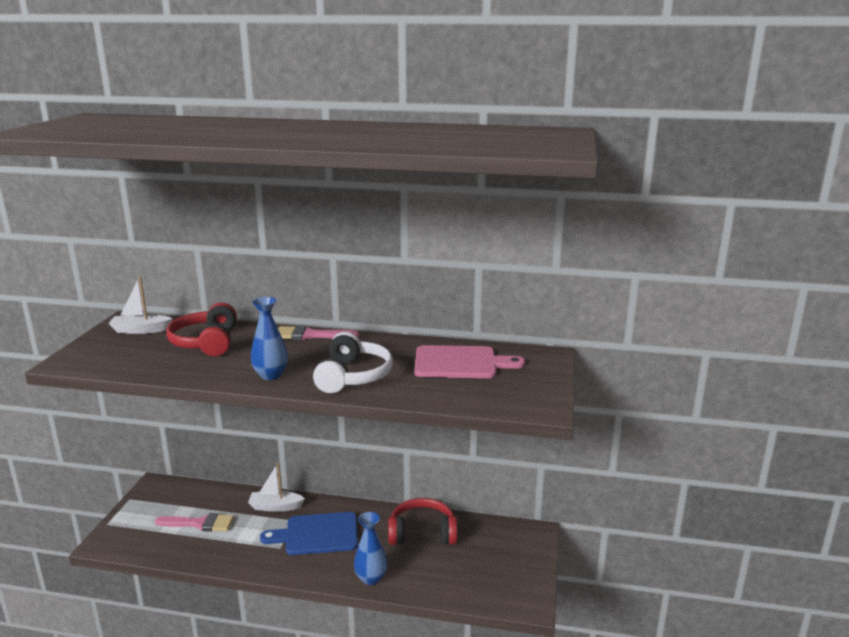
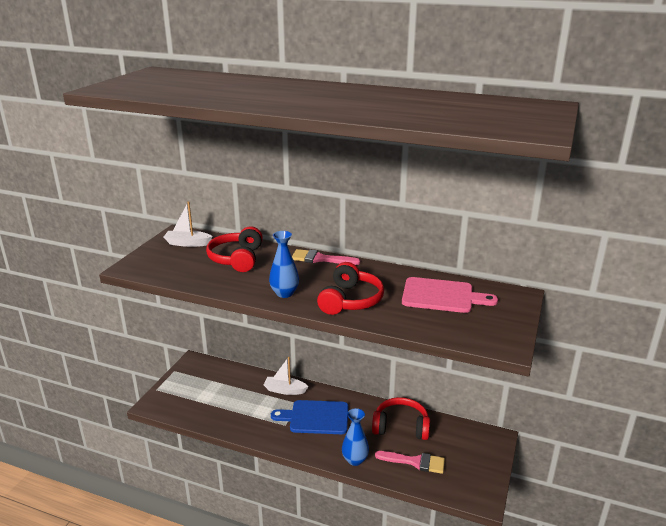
camera: 10 degrees right, 5 degrees up
pink brush [155,513,234,532] -> pink brush moved to [375,451,445,474]
white headphones [313,332,393,393] -> red headphones [317,262,384,315]

